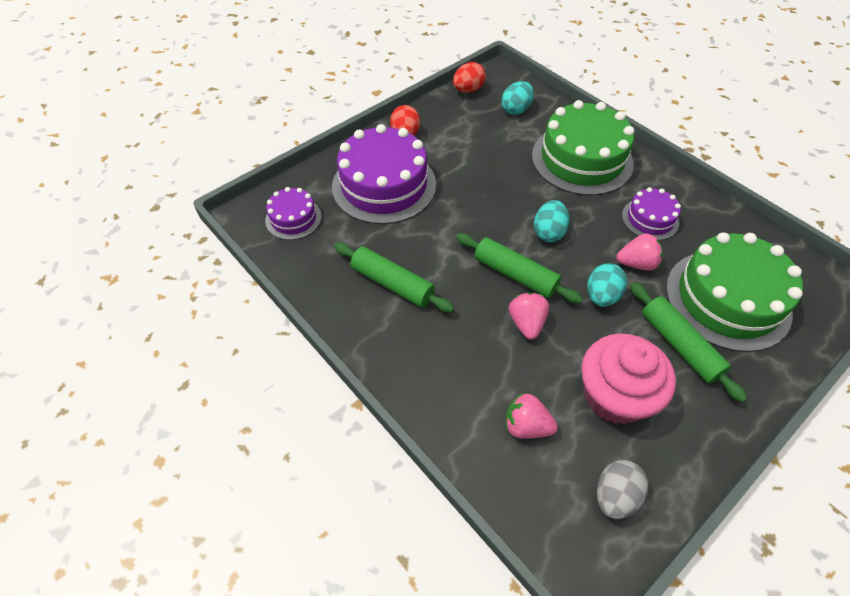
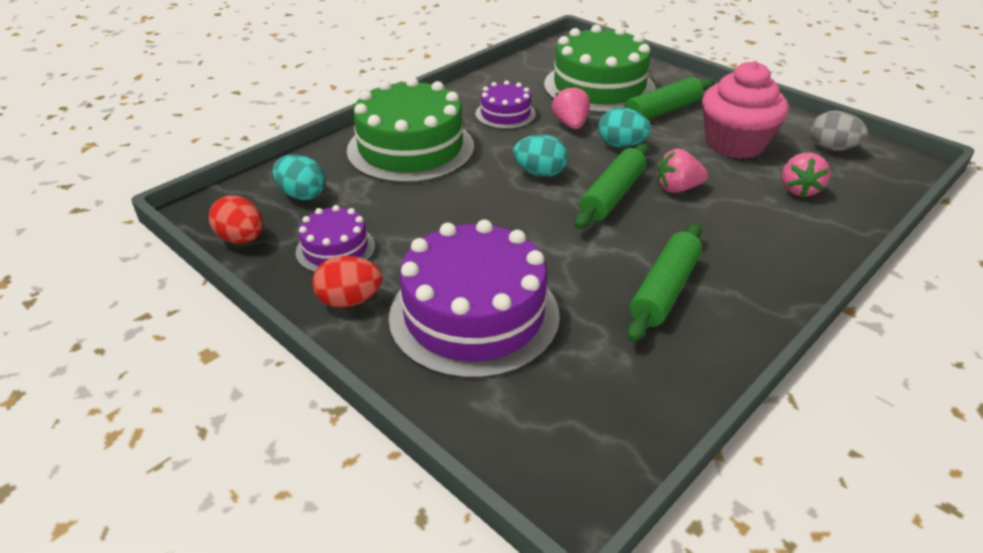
camera: 95 degrees left, 15 degrees down
purple cake [265,187,322,240] -> purple cake moved to [296,205,375,273]

